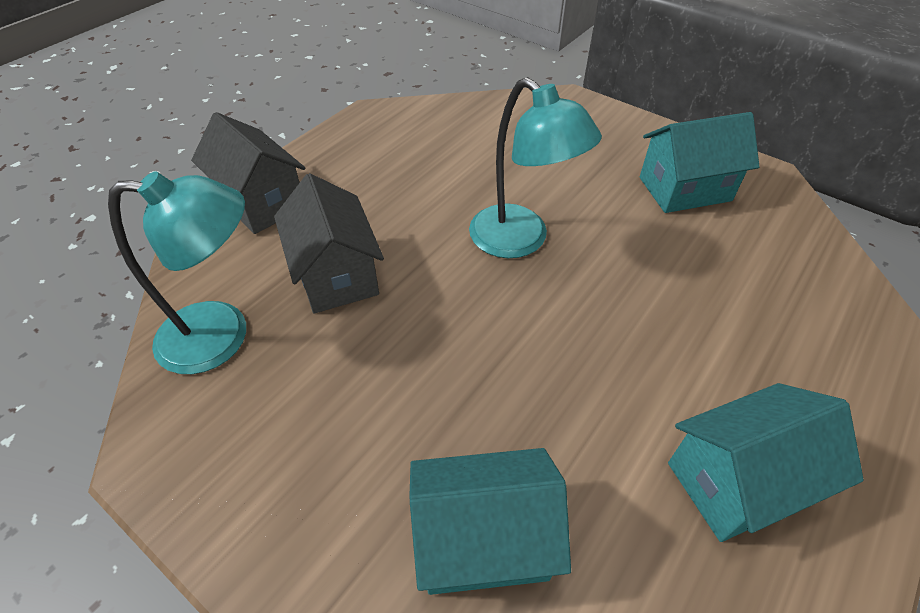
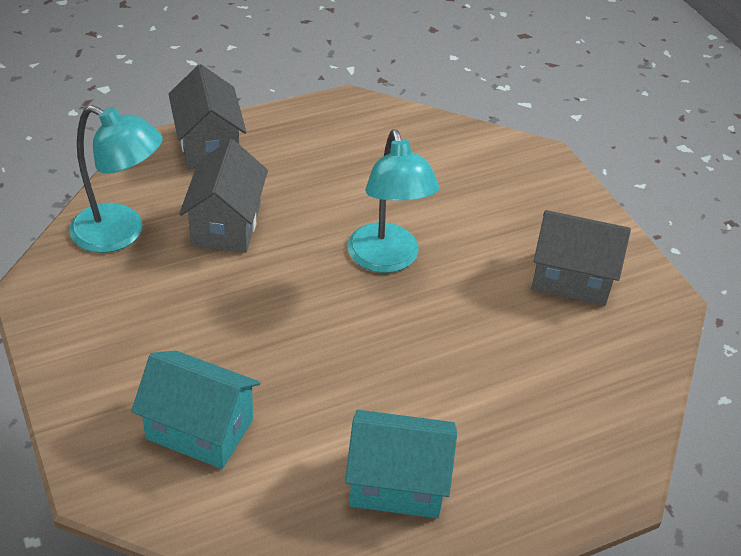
camera: 25 degrees right, 5 degrees down
turquoise house [640,112,759,213] -> grey house [531,210,631,306]

